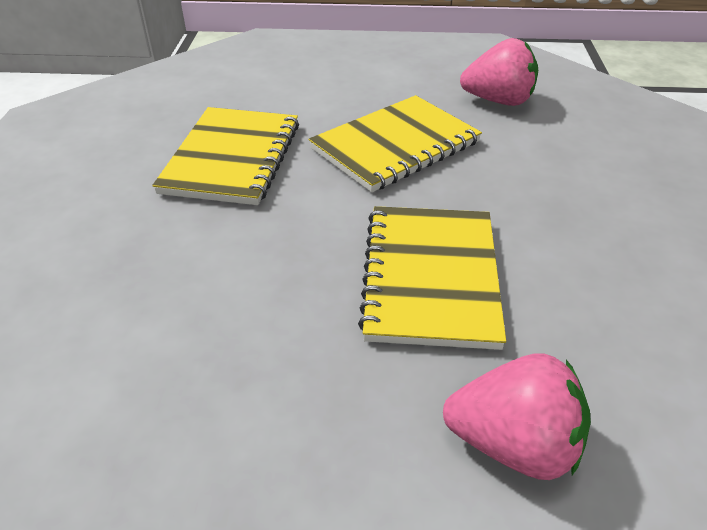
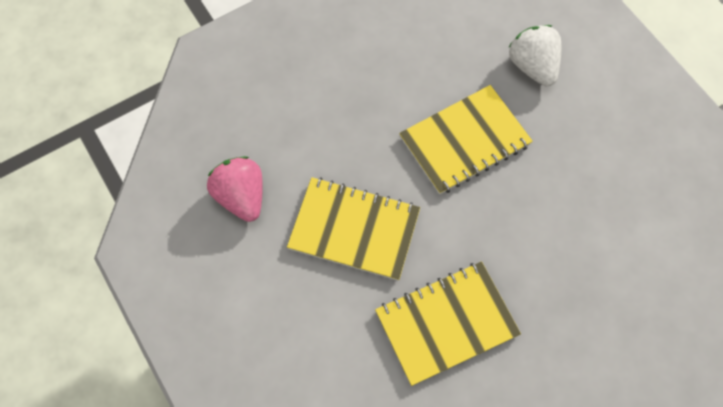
camera: 125 degrees left, 25 degrees up
pink strawberry [443,353,591,480] -> white strawberry [508,25,561,86]

